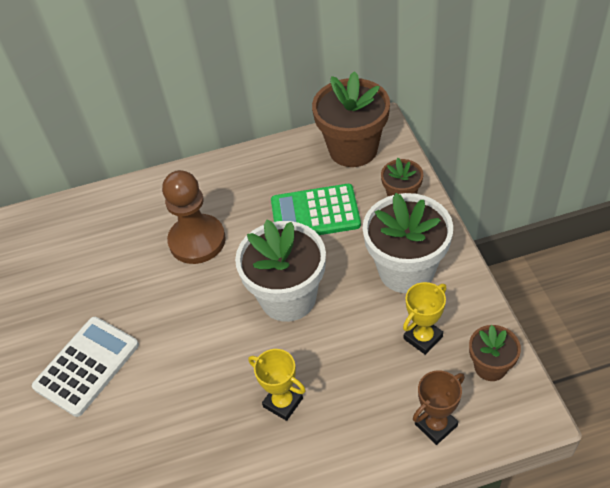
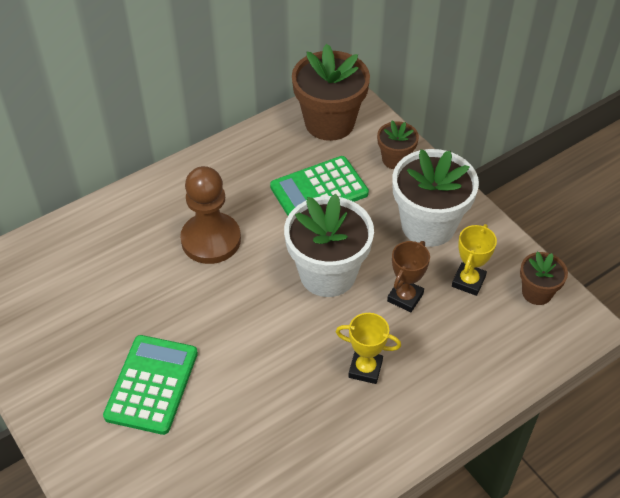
camera: 25 degrees left, 0 degrees up
white calculator [32,317,139,417] -> green calculator [103,335,198,435]
brown trophy [413,370,465,445] -> brown trophy moved to [387,241,430,312]

